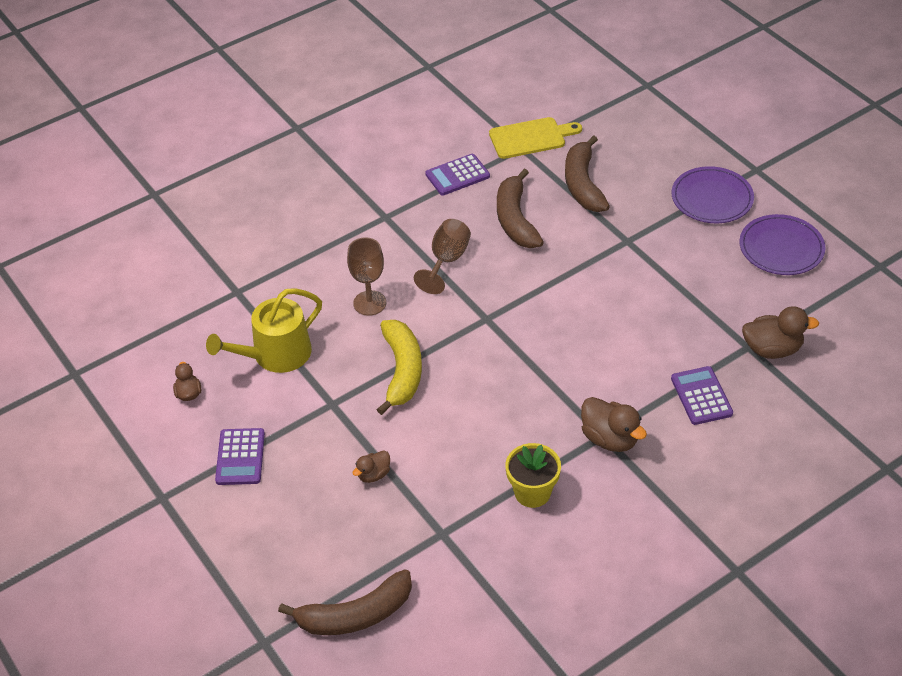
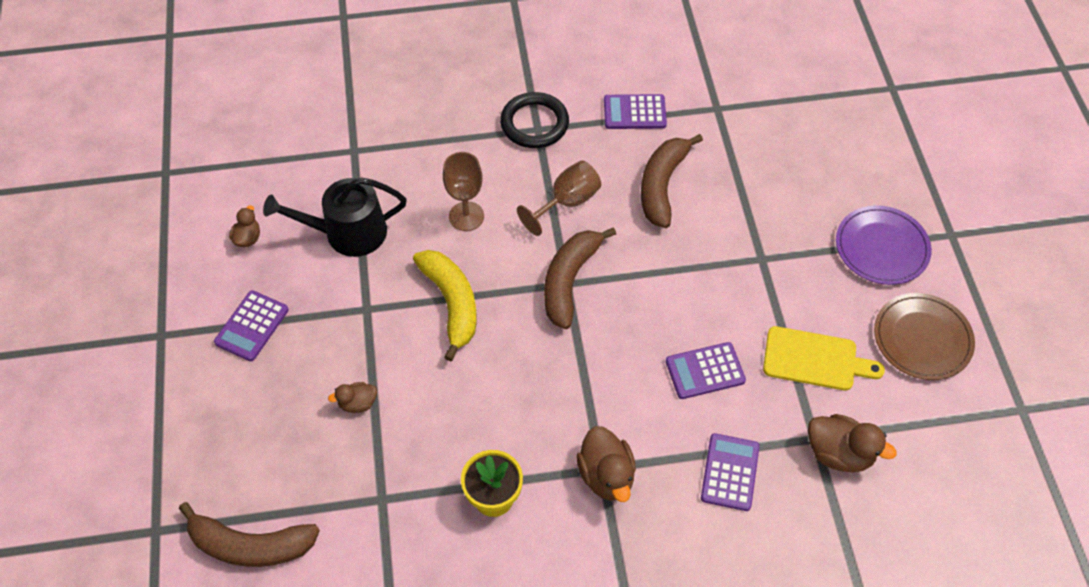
camera: 25 degrees right, 10 degrees up
yellow watering can [206,288,322,373] -> black watering can [263,177,406,257]
yellow banana [376,320,422,415] -> yellow banana turned 45 degrees counterclockwise [413,250,477,361]
yellow cutting board [489,117,582,159] -> yellow cutting board moved to [763,326,885,390]
brown banana [565,135,610,212] -> brown banana moved to [544,227,616,329]
purple plate [739,214,826,275] -> brown plate [874,293,975,380]
none -> black ring [500,92,569,148]
none -> purple calculator [666,342,746,399]

